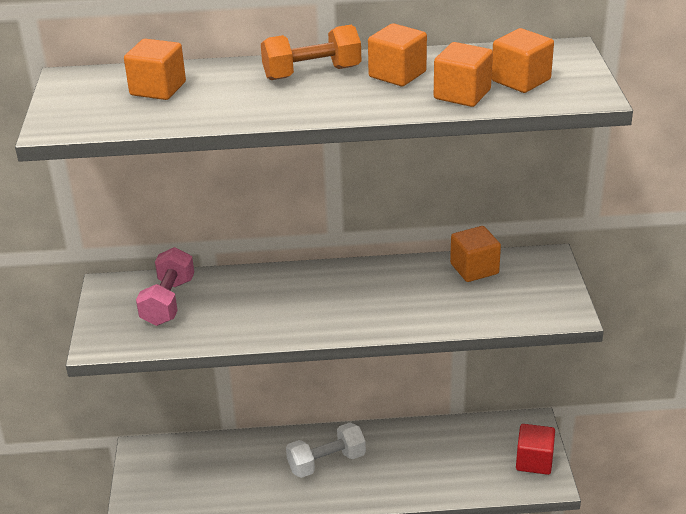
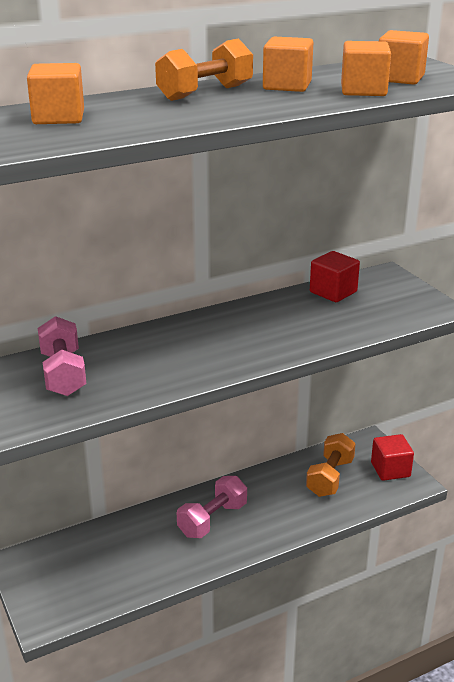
camera: 25 degrees left, 5 degrees down
white dumbbell [286,423,366,478] -> pink dumbbell [177,476,247,538]
orange cube [450,226,501,282] -> red cube [310,251,360,302]
none -> orange dumbbell [306,433,356,497]

